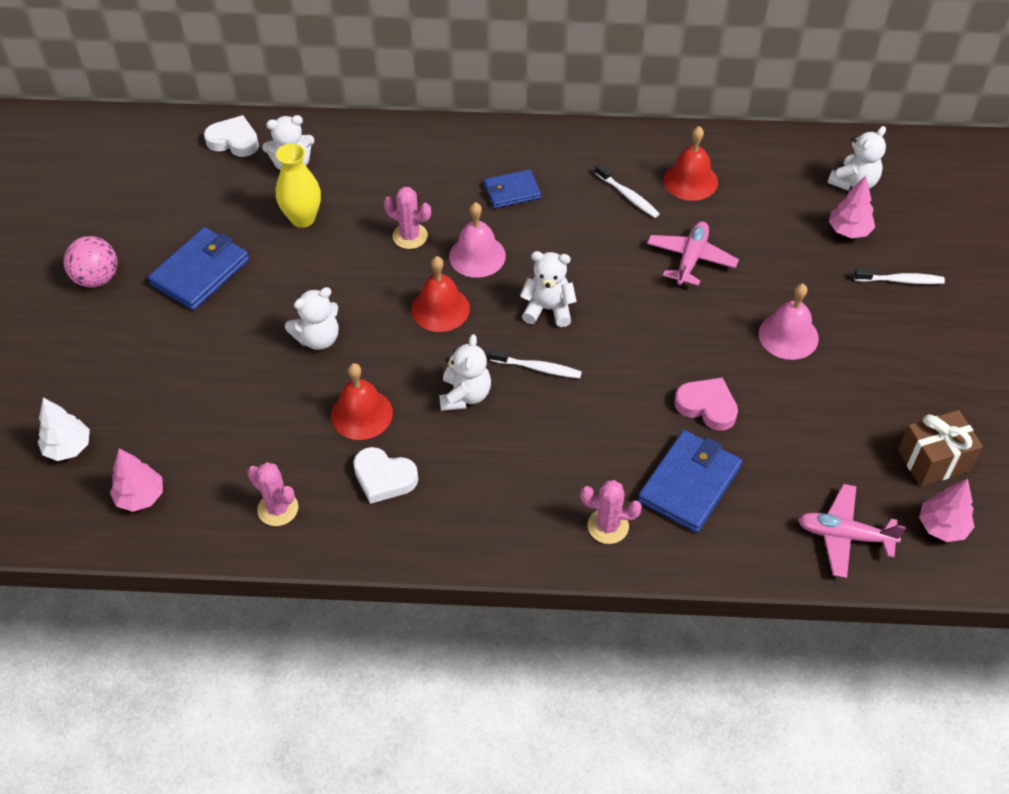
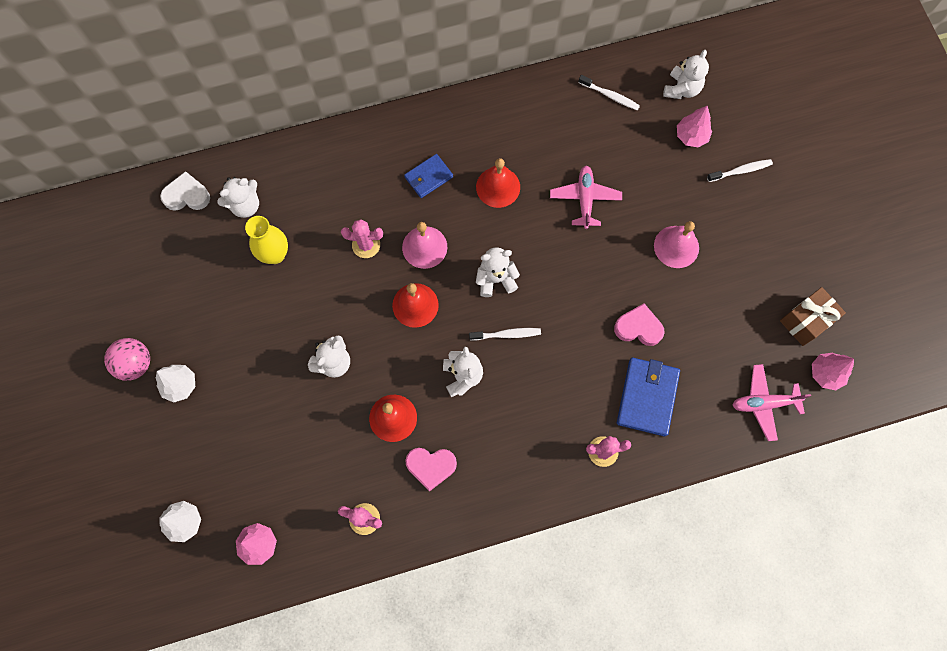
camera: 20 degrees left, 20 degrees up
blue wallet [148,227,249,310] -> none
white heart [353,447,418,504] -> pink heart [405,448,457,492]
white toothbrush [595,164,660,218] -> white toothbrush moved to [578,75,640,111]
red bell [664,126,718,201] -> red bell moved to [476,158,520,208]
none -> white tree [156,365,195,402]

